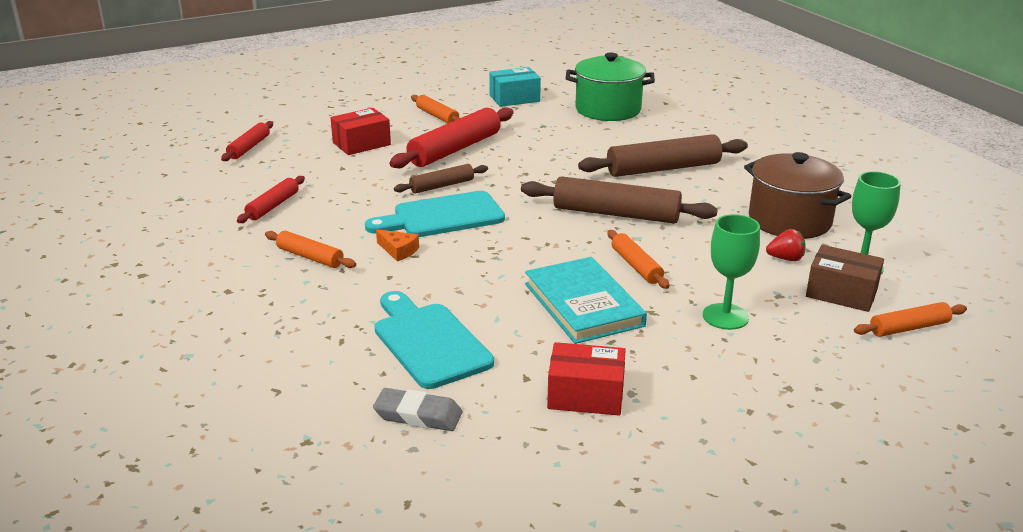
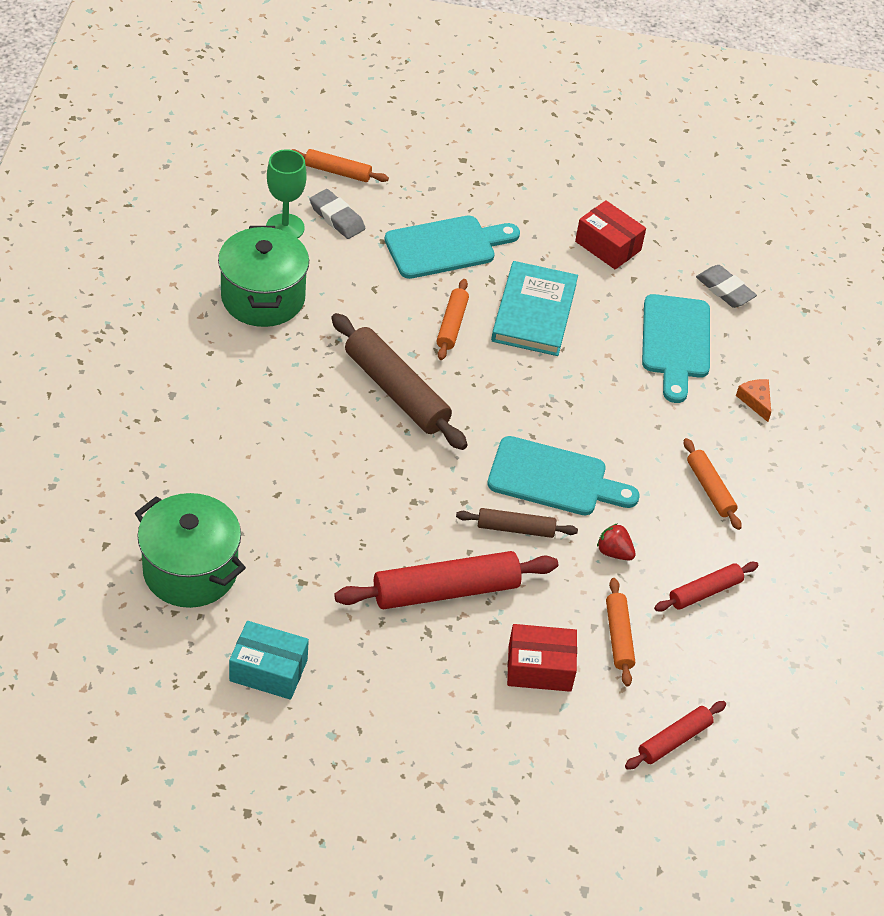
camera: 150 degrees left, 20 degrees up
orange cheese [376,229,419,261] -> orange cheese moved to [736,379,771,422]
orange rolling pin [411,95,460,123] -> orange rolling pin moved to [606,578,635,687]
brown rolling pin [578,134,748,177] -> none
green goblet [703,214,760,330] -> turquoise cutting board [384,216,520,279]
brown pot [744,152,852,239] -> green pot [218,226,309,327]
red strawberry [766,229,806,261] -> red strawberry moved to [597,523,636,561]
brown box [806,245,884,312] -> grey eraser [310,189,365,239]

